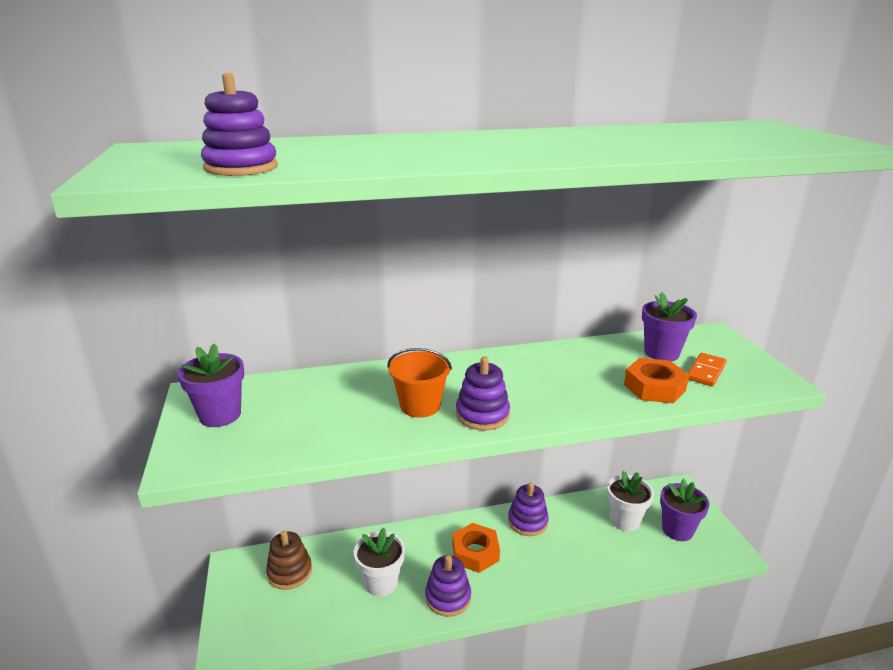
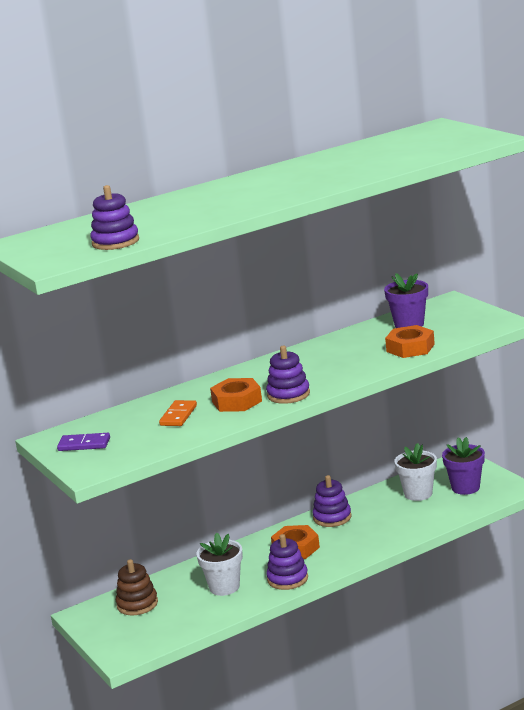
camera: 15 degrees left, 5 degrees down
purple flower pot [178,344,244,427] -> purple domino [57,433,110,451]
orange bucket [387,348,452,418] -> orange nut [210,378,262,412]
orange domino [687,353,727,386] -> orange domino moved to [159,400,197,426]

